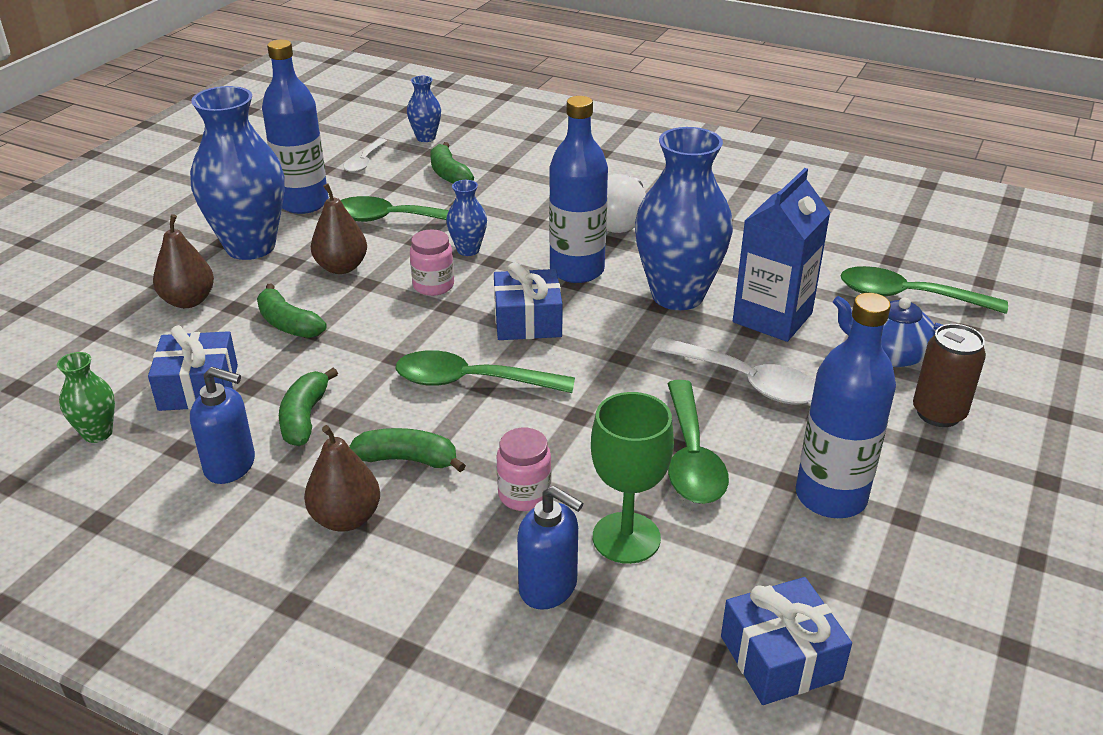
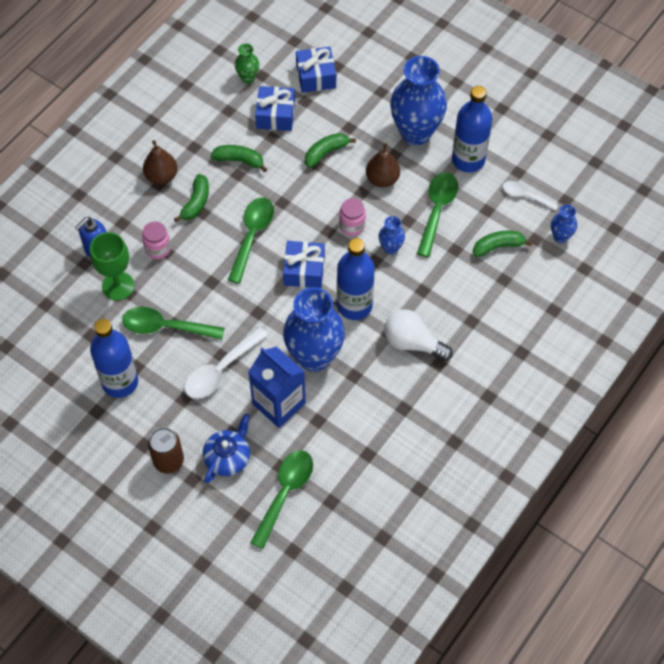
camera: 100 degrees right, 25 degrees up
brown pear [153,214,214,308] -> none
blue soap dispenser [190,367,255,484] -> none
blue gift [721,577,852,705] -> blue gift moved to [296,47,336,93]

